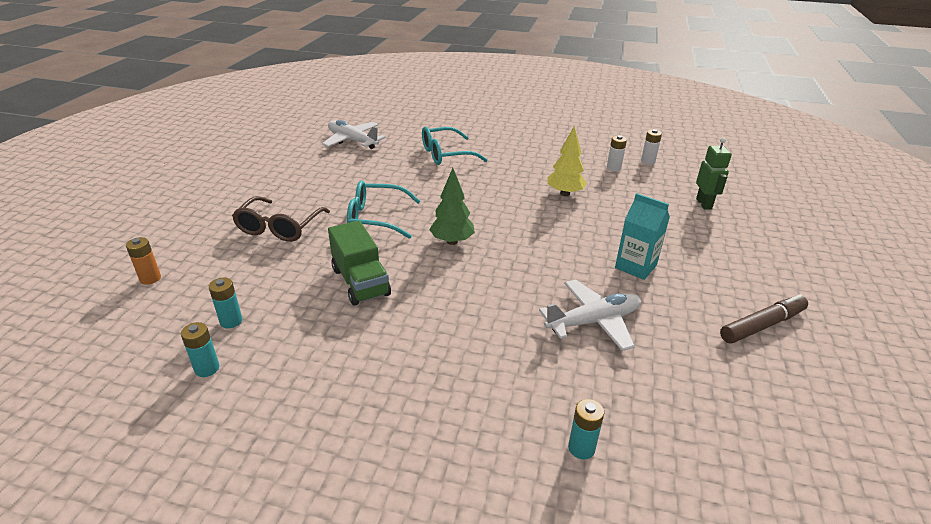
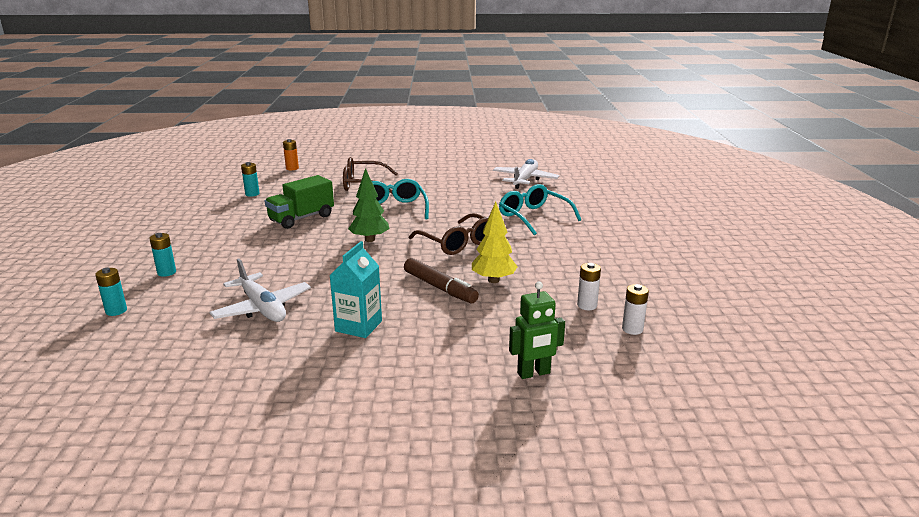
camera: 75 degrees right, 10 degrees down
turquoise battery [181,322,220,377] -> turquoise battery moved to [149,233,176,277]
brown marker [720,294,808,344] -> brown marker moved to [404,258,479,304]
none -> brown glasses [409,213,489,255]

